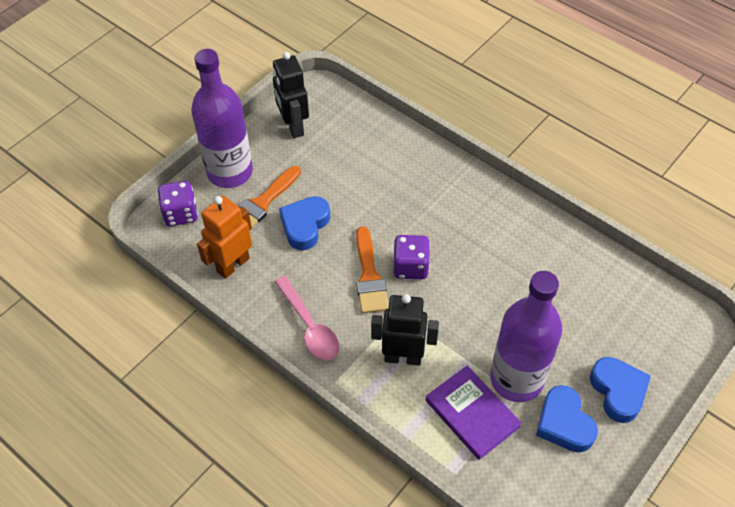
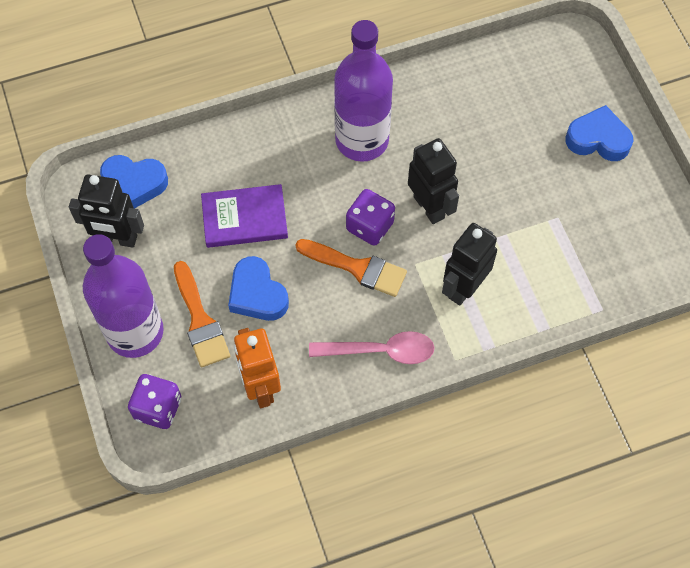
camera: 60 degrees left, 10 degrees up
purple book [426,365,522,460] -> purple book moved to [201,184,288,248]
purple bottle [490,271,562,402] -> purple bottle moved to [334,20,393,162]
blue heart [536,385,598,453] -> blue heart moved to [100,155,168,209]
none -> black robot [408,138,459,224]

